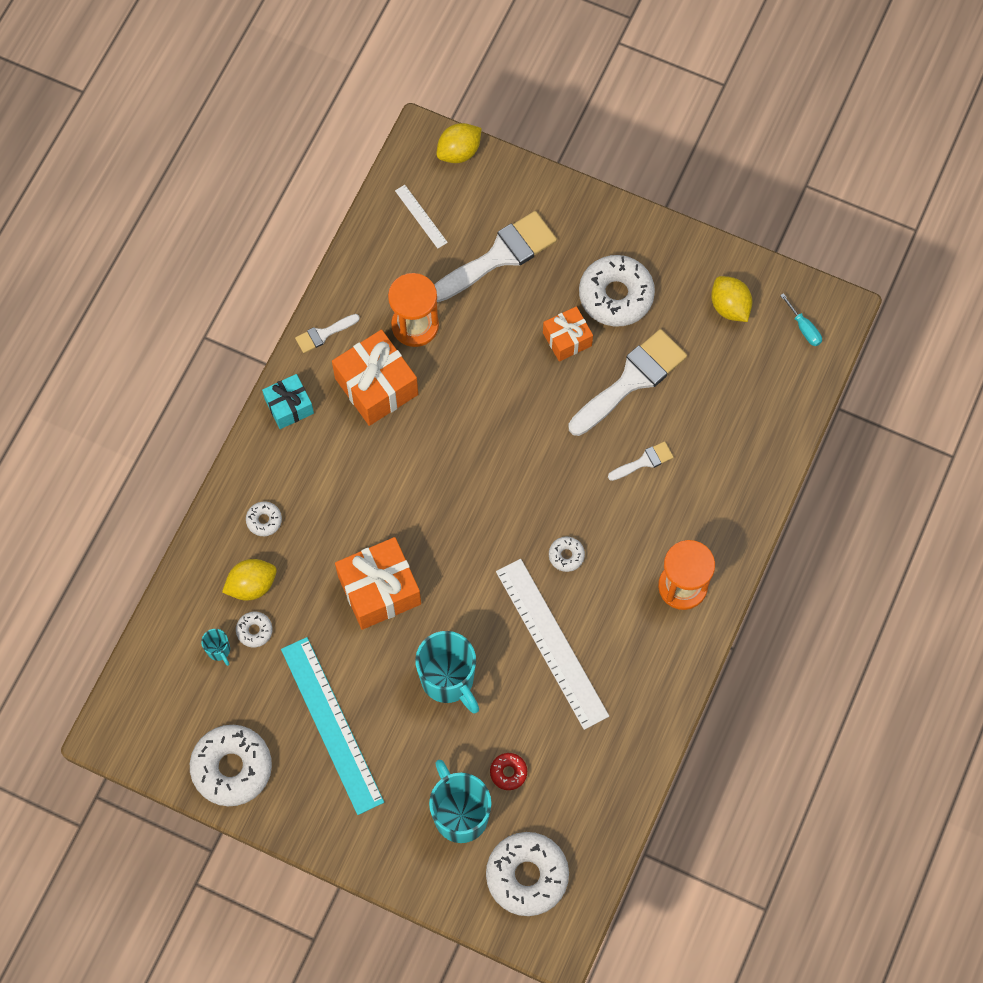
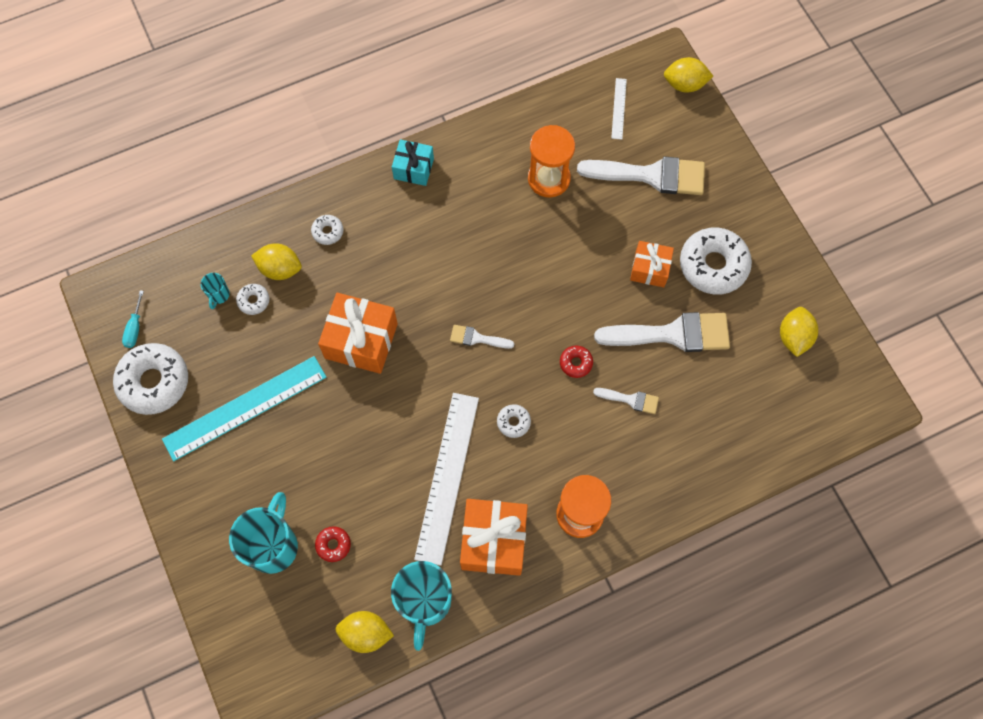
camera: 40 degrees right, 0 degrees up
turquoise ruler [281,637,384,815] -> turquoise ruler turned 45 degrees clockwise [162,356,327,461]
white brush [295,314,360,353] -> white brush moved to [450,325,514,349]
orange gift [332,330,418,426] -> orange gift moved to [460,499,528,576]
turquoise mug [415,631,479,713] -> turquoise mug moved to [391,561,452,651]
white donut [486,832,569,916] -> none
turquoise screwdriver [780,293,822,346] -> turquoise screwdriver moved to [122,290,144,348]
none -> yellow lemon [335,611,394,653]
none -> red donut [560,346,593,378]

